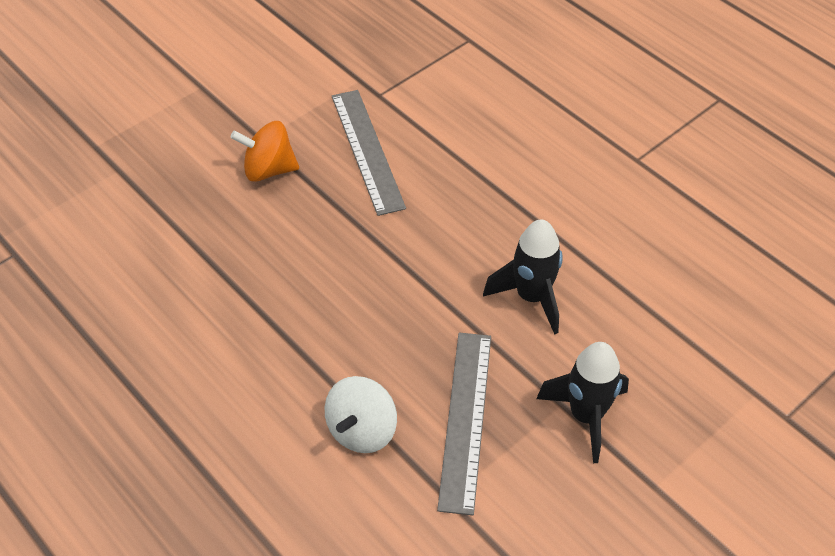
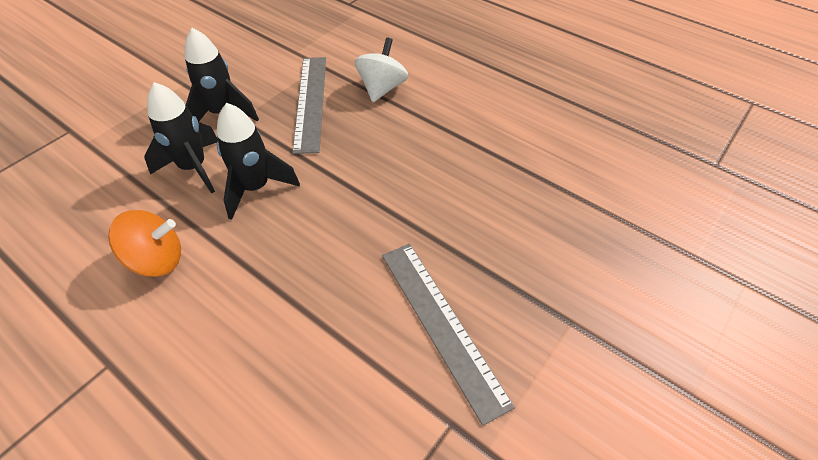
camera: 170 degrees right, 0 degrees up
orange spinning top [230,121,299,182] -> orange spinning top moved to [108,210,181,277]
none -> black rocket [144,82,218,194]

